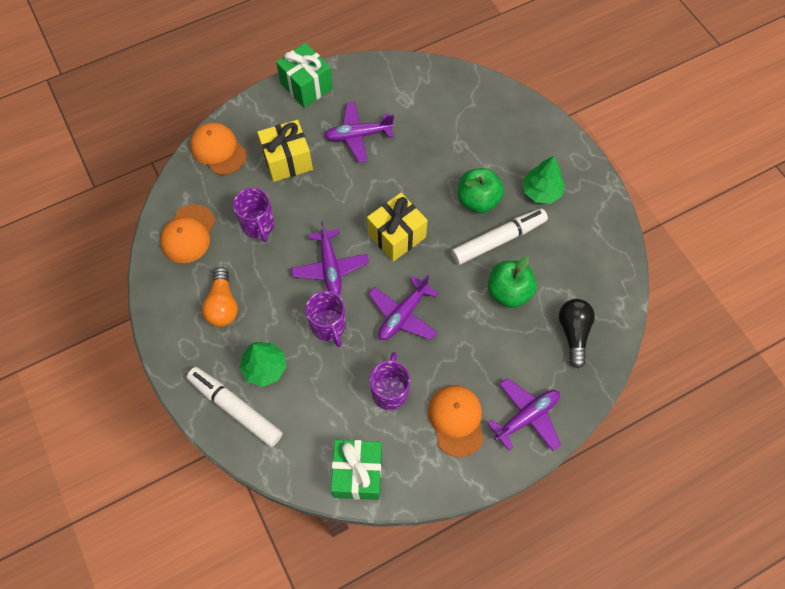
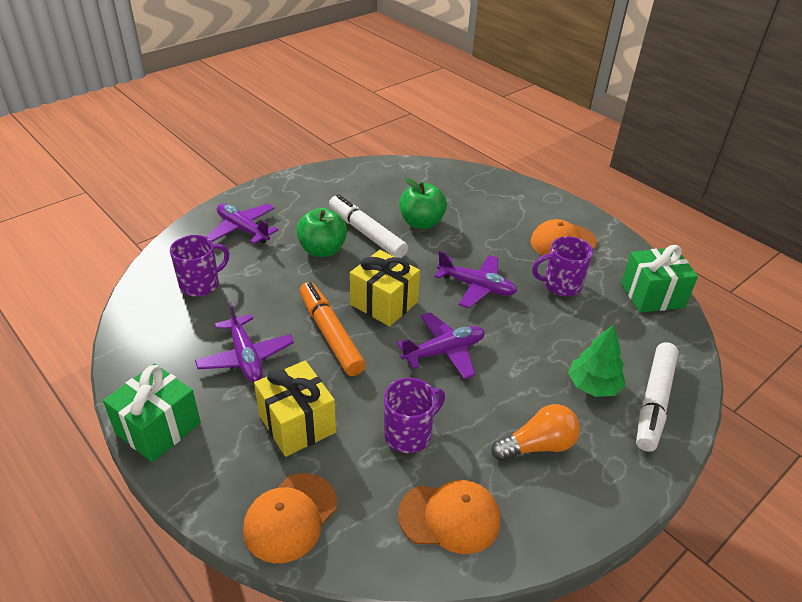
camera: 105 degrees left, 25 degrees down
purple mug [305,291,346,347] -> purple mug moved to [170,235,229,297]
purple plane [487,378,561,451] -> purple plane moved to [206,204,279,244]
green tree [523,156,565,204] -> none
black light bulb [559,299,595,368] -> none
none -> orange marker [300,282,366,376]

